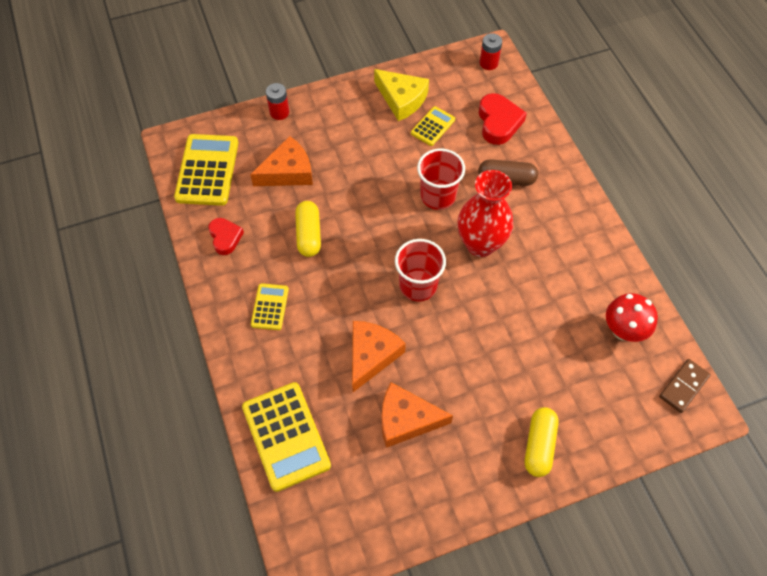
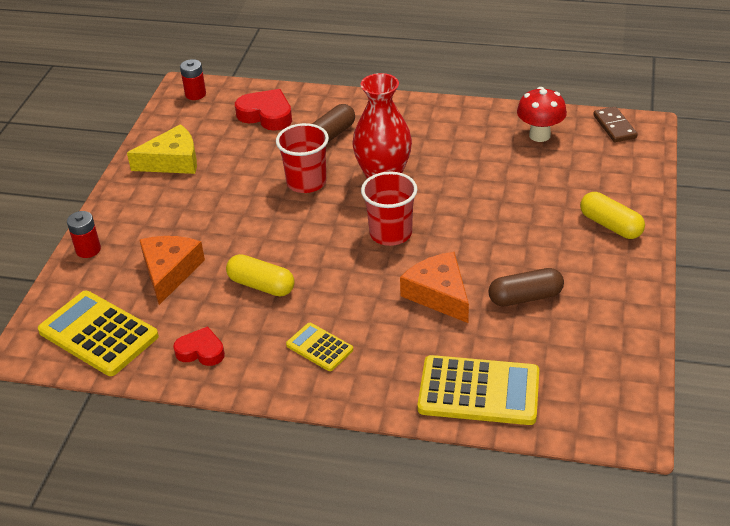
camera: 55 degrees left, 20 degrees down
orange cheese [381,382,453,448] -> brown capsule [488,268,564,306]
yellow calculator [411,106,455,146] -> none

